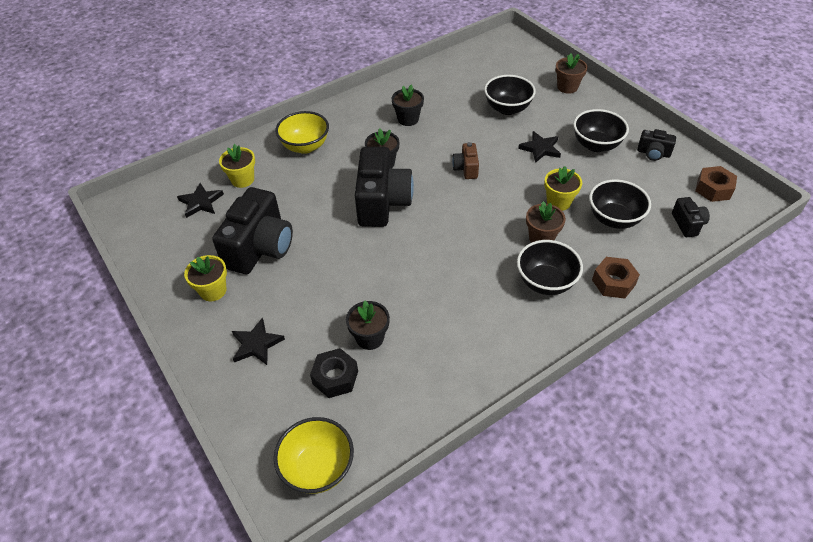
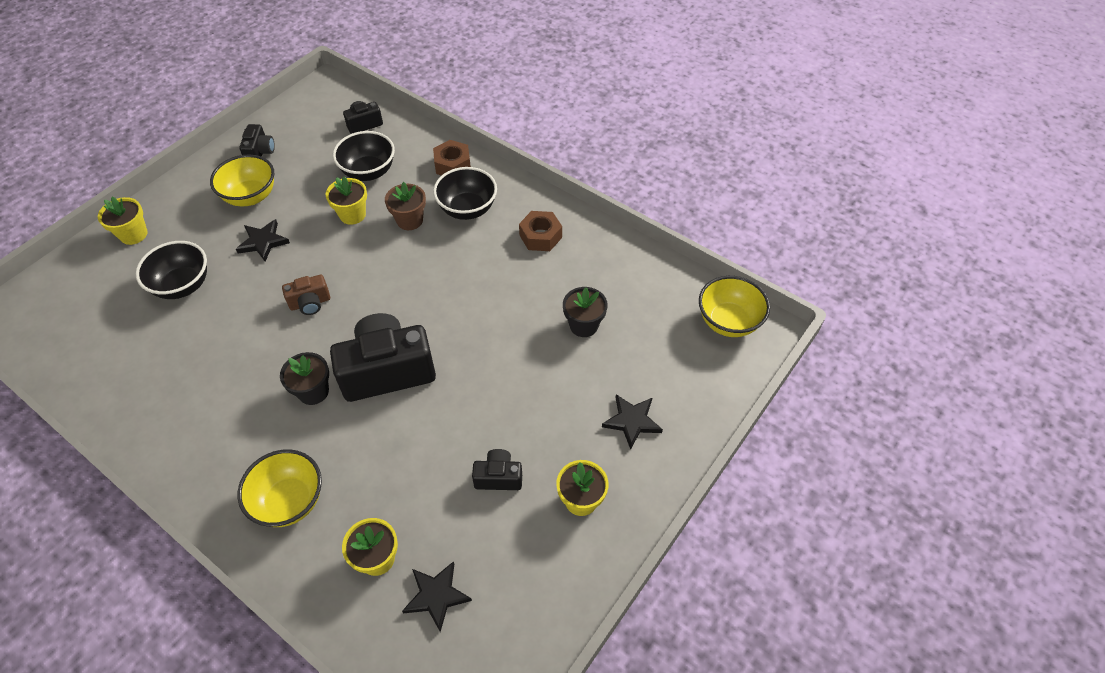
camera: 110 degrees left, 5 degrees up
black camera [212,187,293,274] -> black camera [472,449,522,490], size x0.48
black nut [310,348,358,398] -> none
black flower pot [391,85,424,126] -> none
brown flower pot [556,53,588,94] -> yellow flower pot [98,197,148,245]
black bowl [573,109,629,152] -> yellow bowl [210,155,274,206]
brown nut [695,166,737,202] -> brown nut moved to [519,211,562,251]

